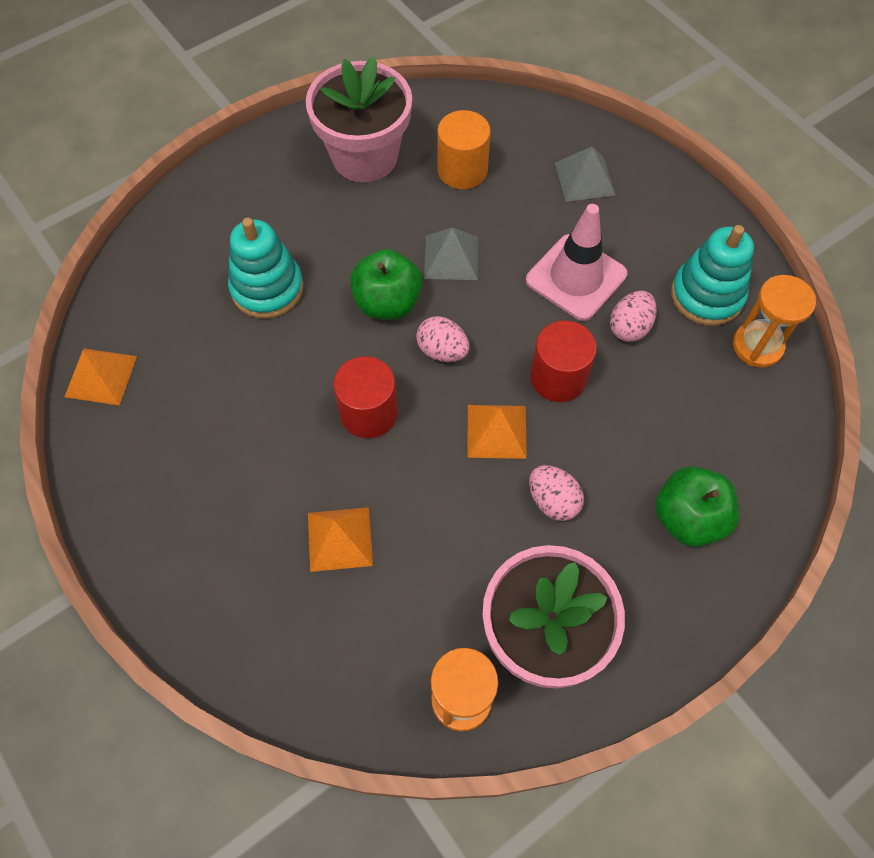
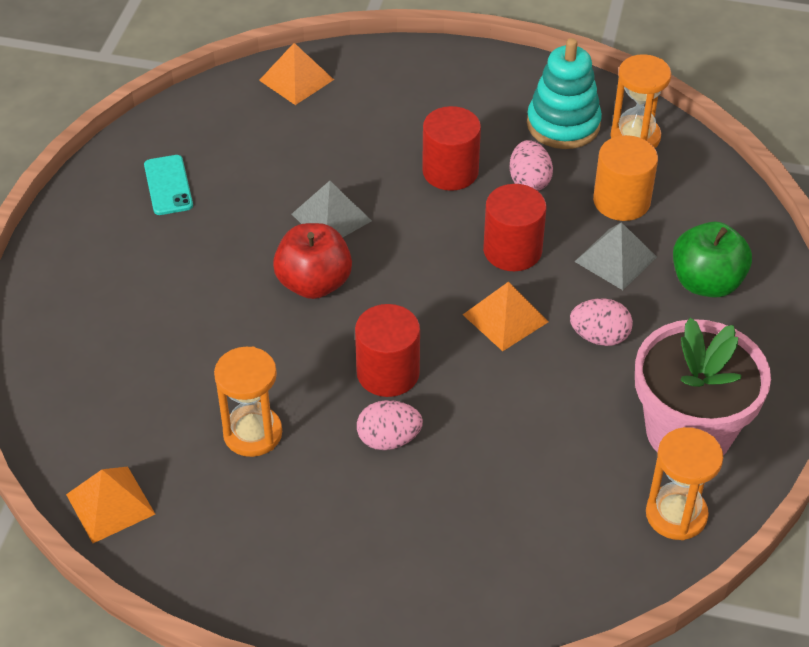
camera: 40 degrees left, 15 degrees down
turquoise stacking toy [228,218,304,319] -> none
pink flower pot [306,57,412,182] -> turquoise phone [144,155,193,215]
orange pyramid [308,507,373,572] -> orange pyramid moved to [259,43,334,105]
green apple [350,249,423,320] -> red apple [273,223,352,299]
pink egg [416,316,470,362] -> pink egg moved to [357,400,423,450]
orange cylinder [437,110,491,189] -> orange cylinder moved to [593,135,658,221]
pink traffic cone [526,204,627,321] -> red cylinder [422,106,481,191]
grey pyramid [555,147,616,202] -> grey pyramid moved to [574,222,657,290]
none -> orange hourglass [214,347,282,457]

